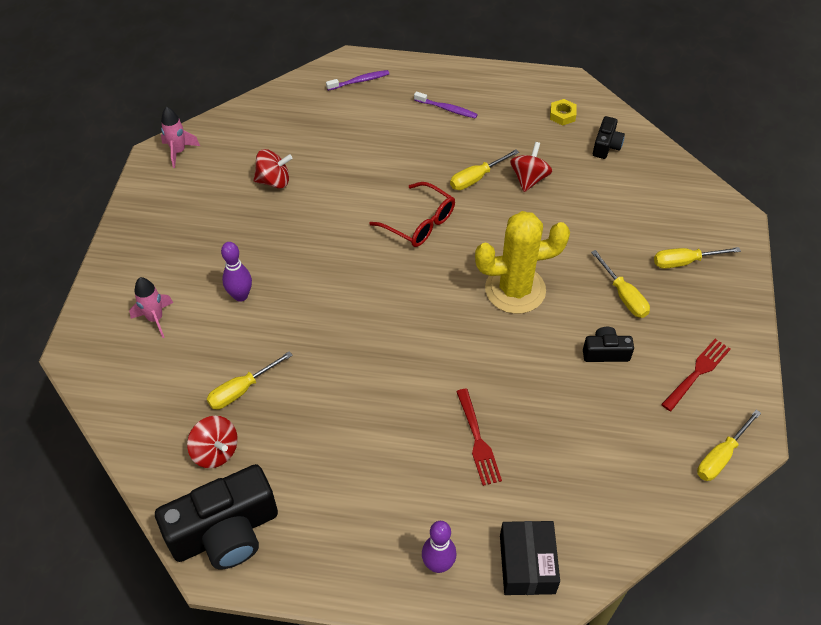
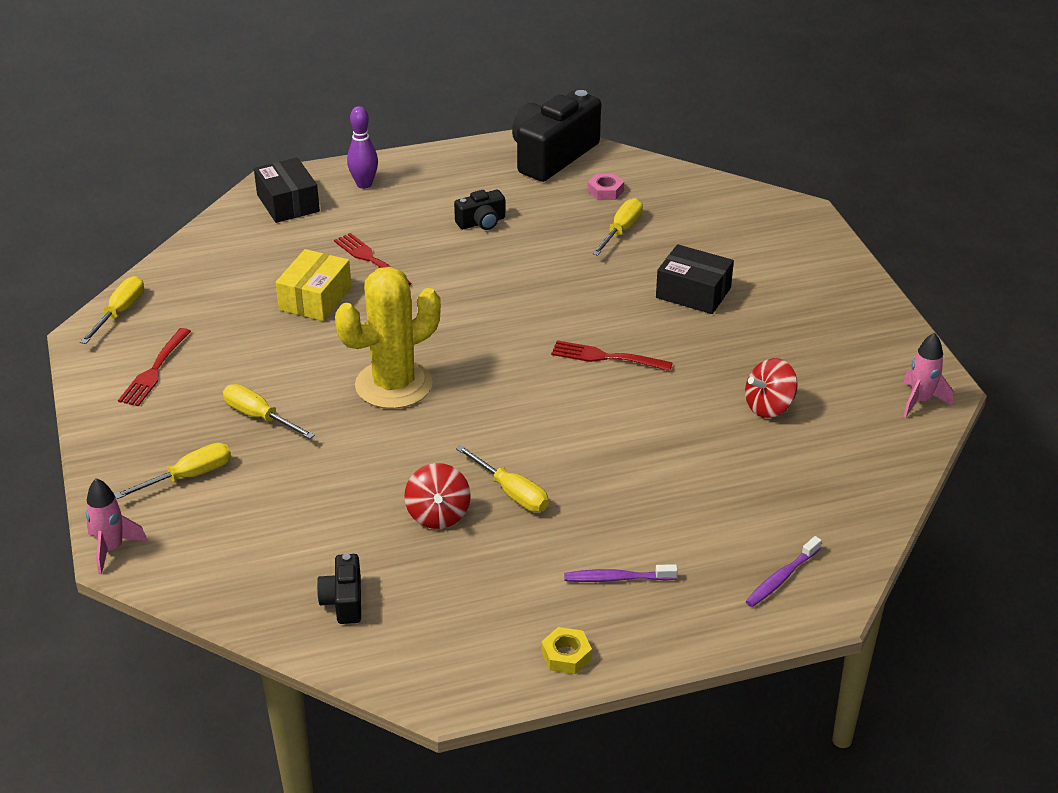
camera: 155 degrees right, 15 degrees down
pink rocket [129,277,173,338] -> pink rocket moved to [86,478,147,574]
red spinning top [187,416,238,468] -> pink nut [588,173,624,200]
purple bowling pin [221,242,252,302] -> black box [656,244,734,314]
red glasses [369,182,455,247] -> none
yellow screwdriver [450,149,519,190] -> yellow screwdriver turned 105 degrees clockwise [456,445,549,512]
yellow nut [550,99,577,126] -> yellow nut moved to [541,627,592,674]
black camera [583,327,634,362] -> black camera moved to [454,190,505,230]
none -> yellow box [276,249,352,321]
none -> red fork [551,340,673,371]

